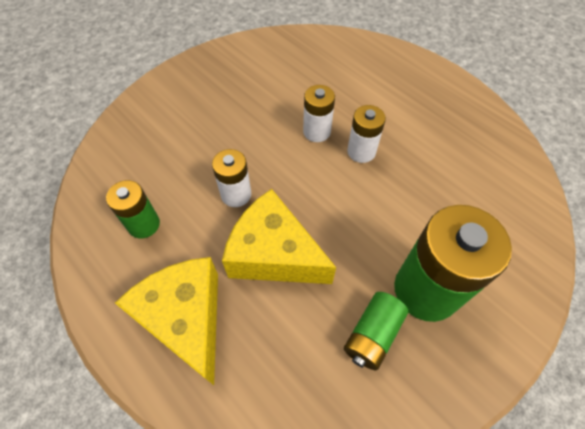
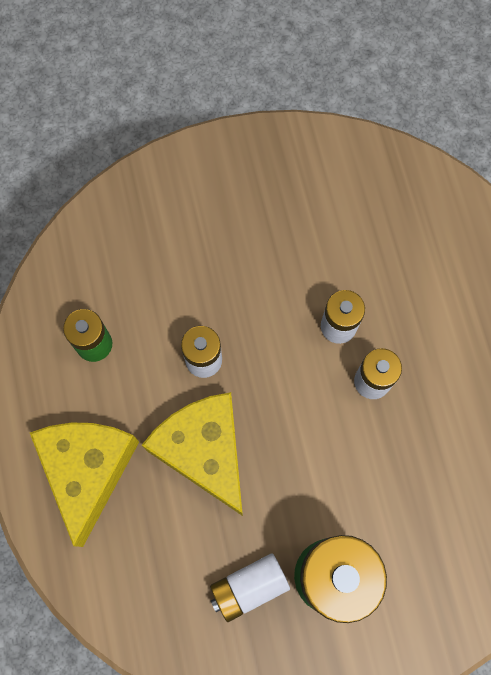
camera: 30 degrees right, 15 degrees up
green battery [344,292,408,370] -> white battery [210,553,290,622]

